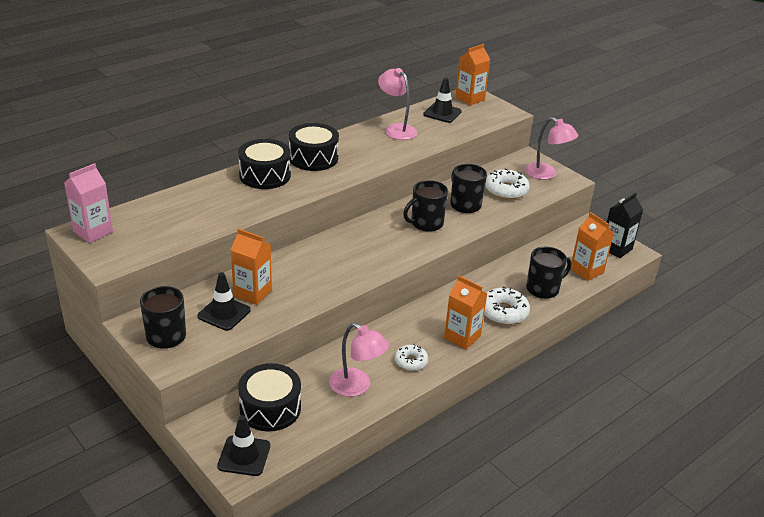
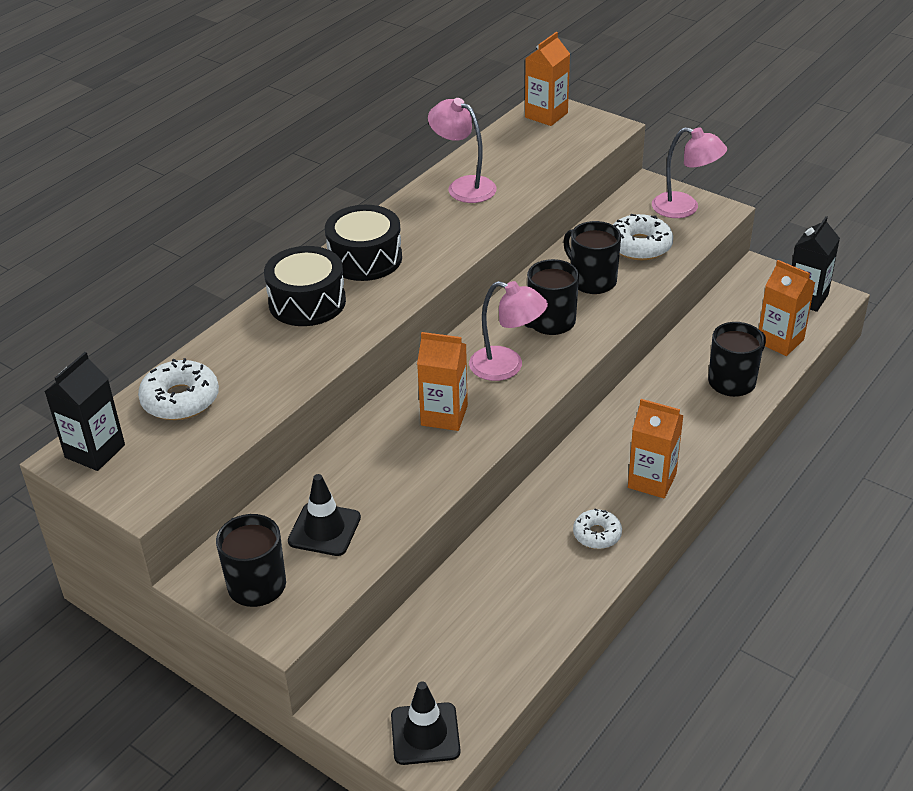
camera: 10 degrees left, 5 degrees up
pink carton [64,163,113,243] -> black carton [45,352,125,471]
orange carton [231,229,272,305] -> orange carton moved to [417,332,468,431]
black drum [238,363,301,431] -> none
pink lamp [329,323,389,397] -> pink lamp moved to [469,281,548,381]
black traffic cone [423,77,462,123] -> none
white donut [484,286,530,325] -> white donut moved to [138,358,219,420]

